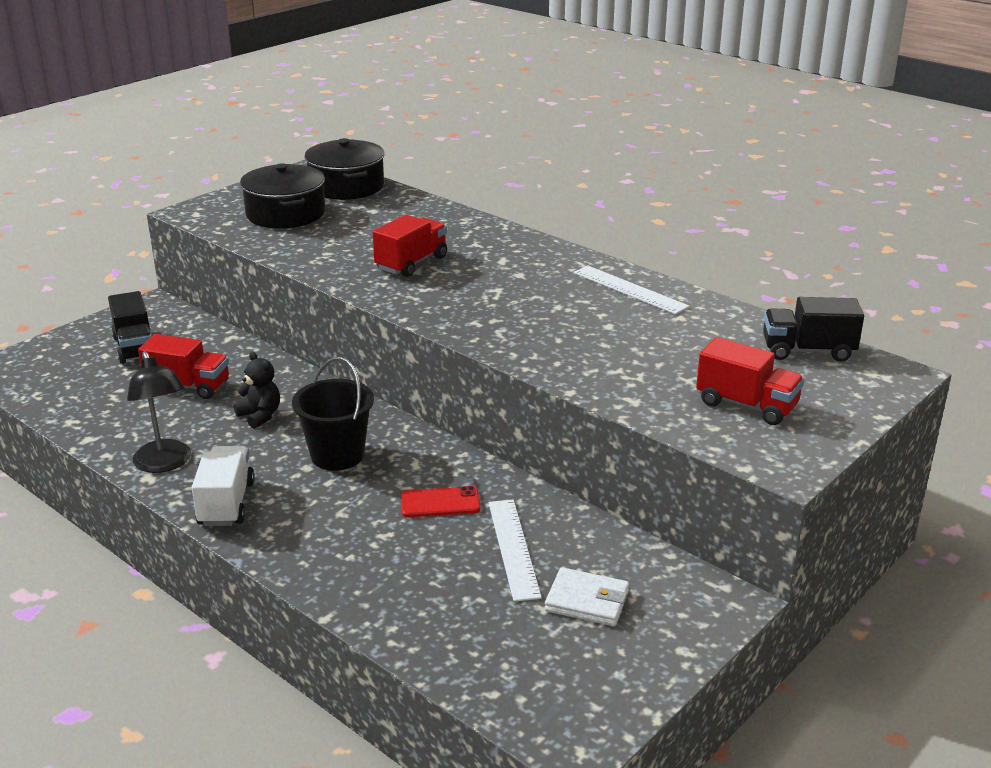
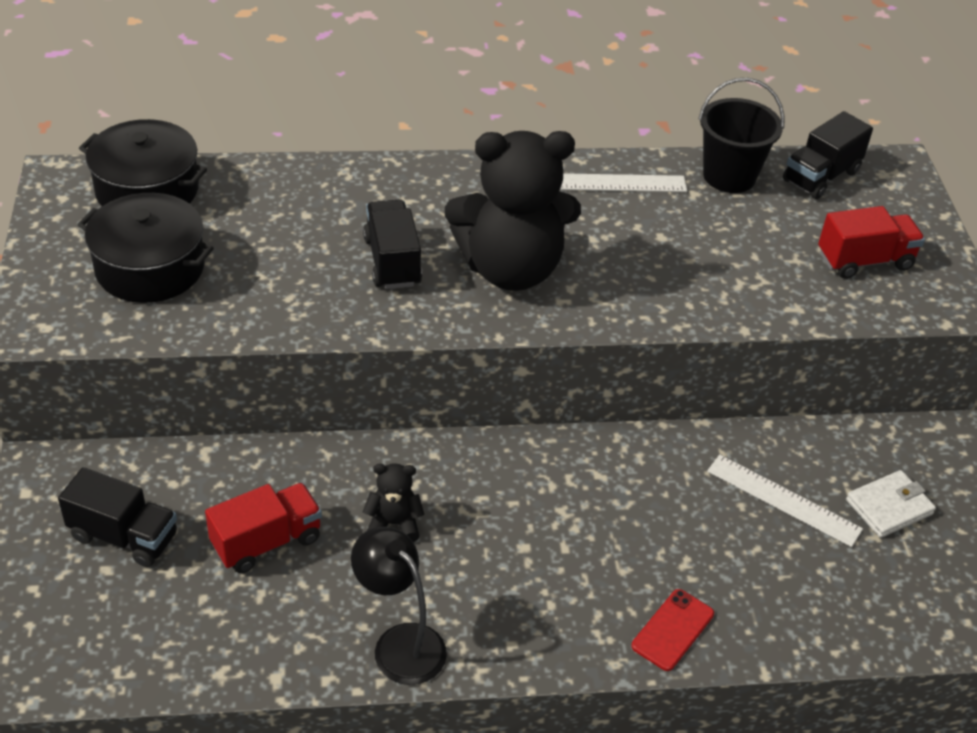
camera: 50 degrees left, 15 degrees up
black lamp [127,351,191,473] -> black lamp turned 150 degrees counterclockwise [351,527,447,685]
white truck [192,446,255,526] -> none
black bucket [292,357,374,471] -> black bucket moved to [698,78,785,193]
red truck [373,215,447,277] -> black truck [363,200,422,289]
red phone [401,486,481,517] -> red phone moved to [632,589,714,671]
none -> black teddy bear [445,131,581,291]

